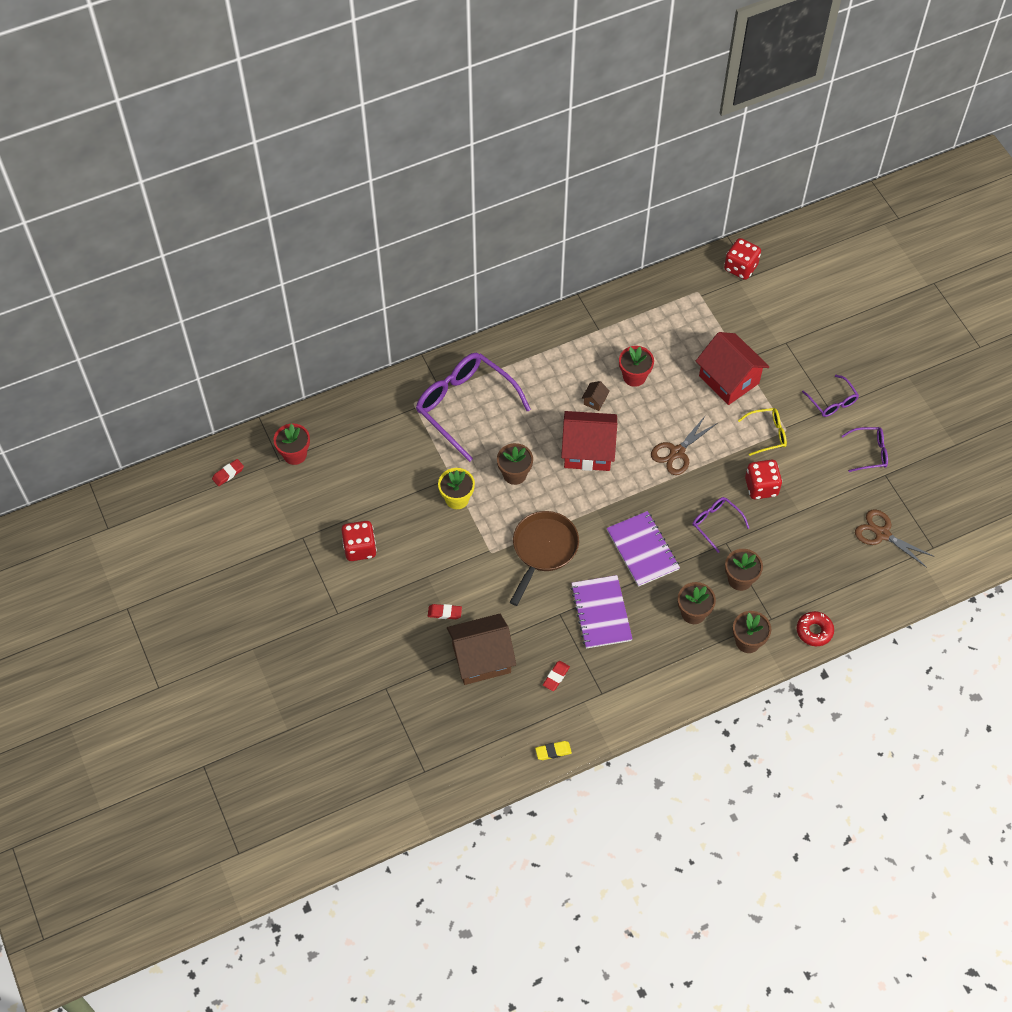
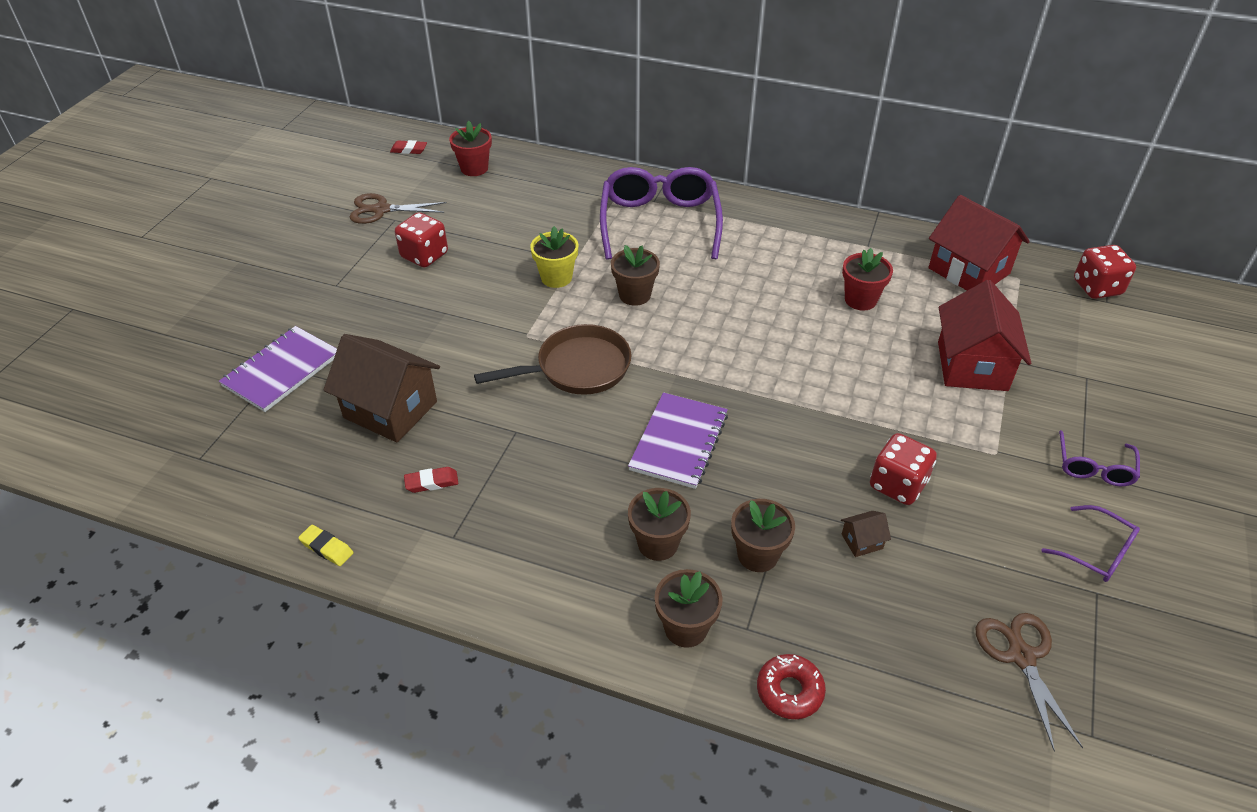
camera: 45 degrees right, 15 degrees down
red eraser [428,604,462,619] -> none
red house [561,411,617,471] -> red house moved to [929,195,1030,290]
purple notebook [571,575,633,649] -> purple notebook moved to [219,326,337,412]
brown house [581,381,610,411] -> brown house moved to [841,511,891,557]
brown scissors [651,415,717,475] -> brown scissors moved to [349,193,446,224]
purple glasses [692,497,750,553] -> none
yellow glasses [738,408,787,456] -> none

